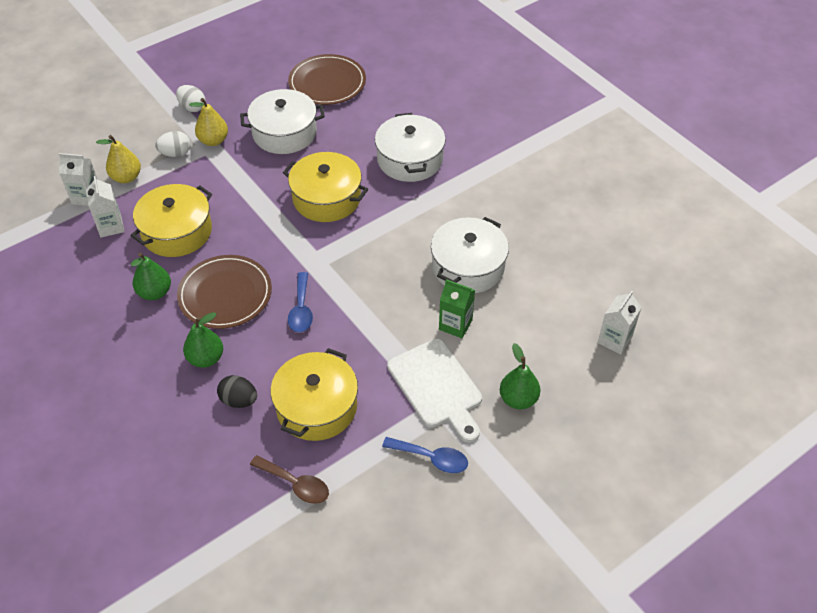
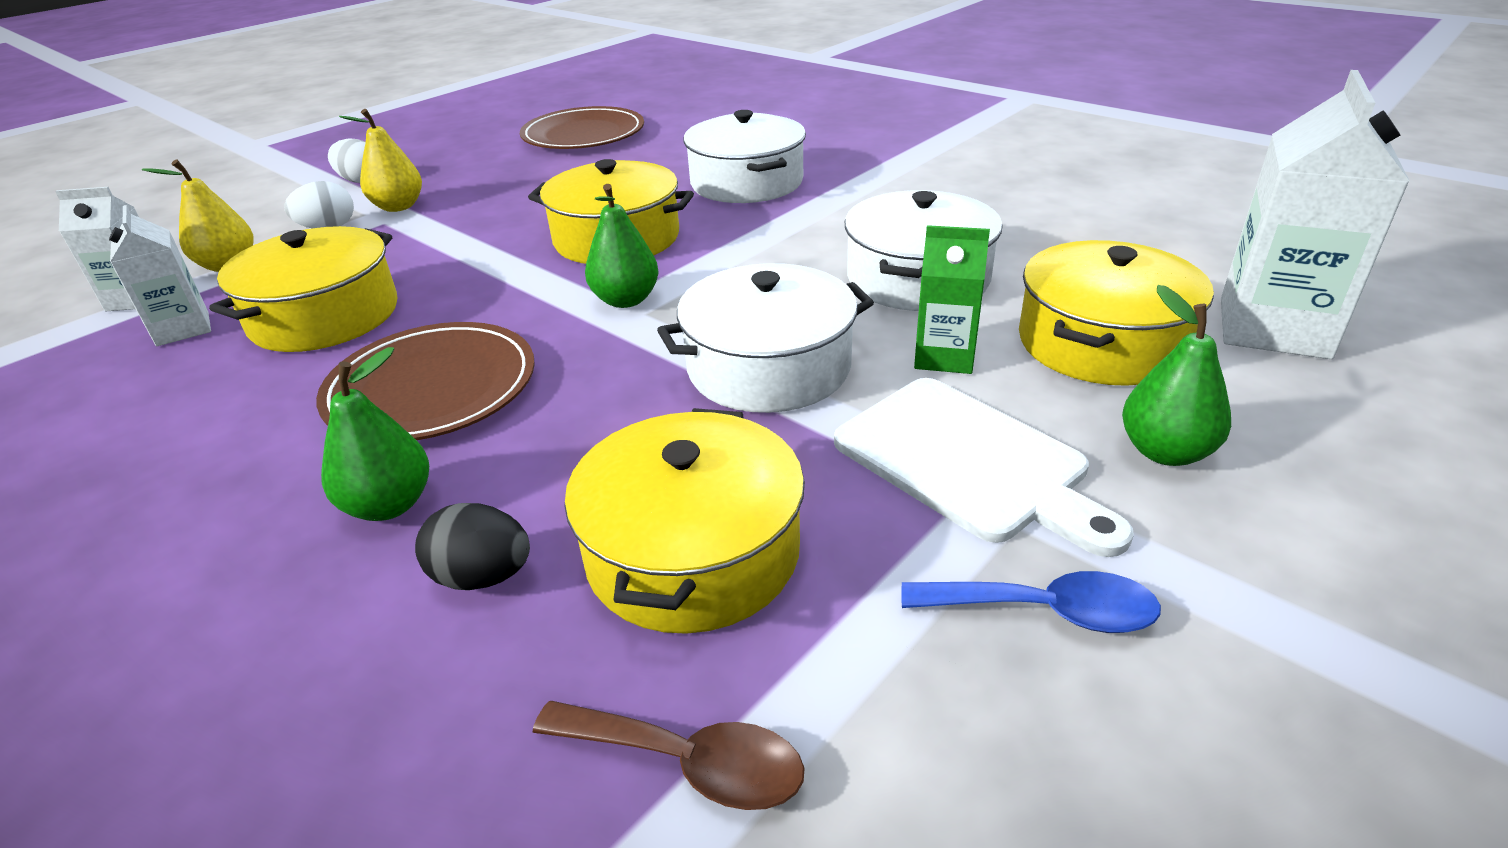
camera: 10 degrees left, 15 degrees down
green pear [131,252,171,300] -> green pear moved to [585,184,659,308]
white pot [240,89,325,154] -> white pot moved to [657,263,874,413]
blue spoon [288,272,313,333] -> none
white carton [598,291,642,354] -> white carton [1221,70,1410,359], size x1.73
none -> yellow pot [1019,240,1214,386]

